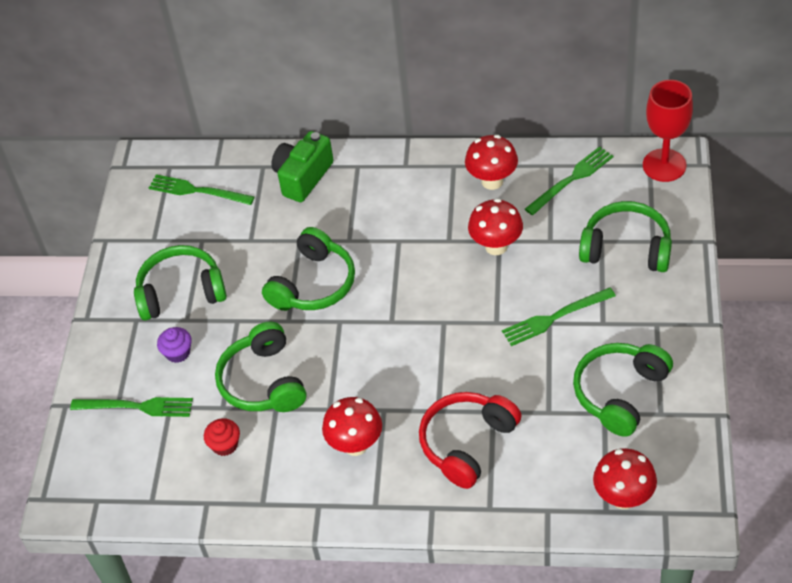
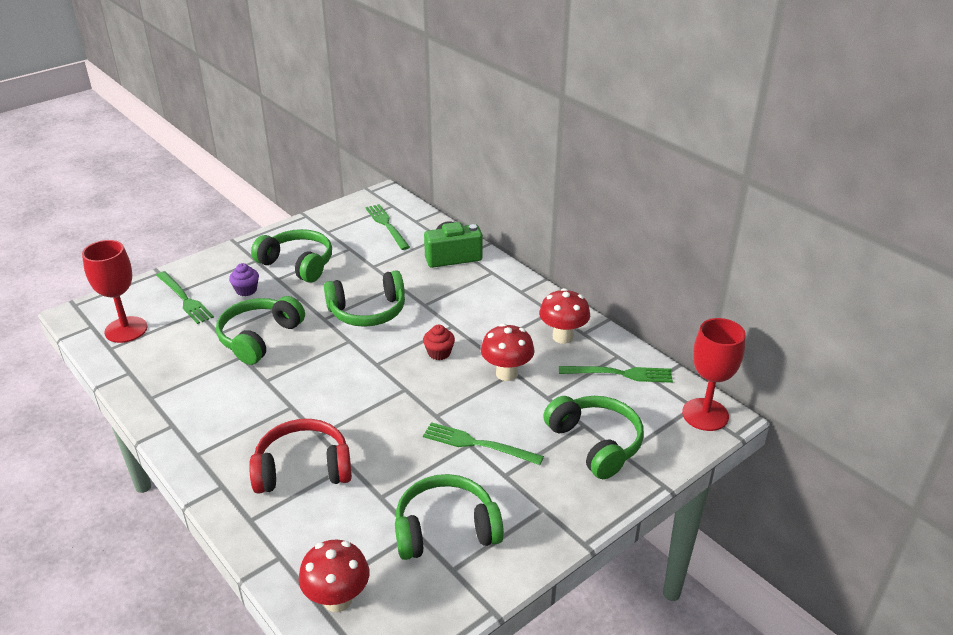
camera: 40 degrees right, 15 degrees down
red cupcake [204,418,240,456] -> red cupcake moved to [423,325,455,360]
red mushroom [322,397,382,456] -> none
none -> red goblet [82,240,147,343]

